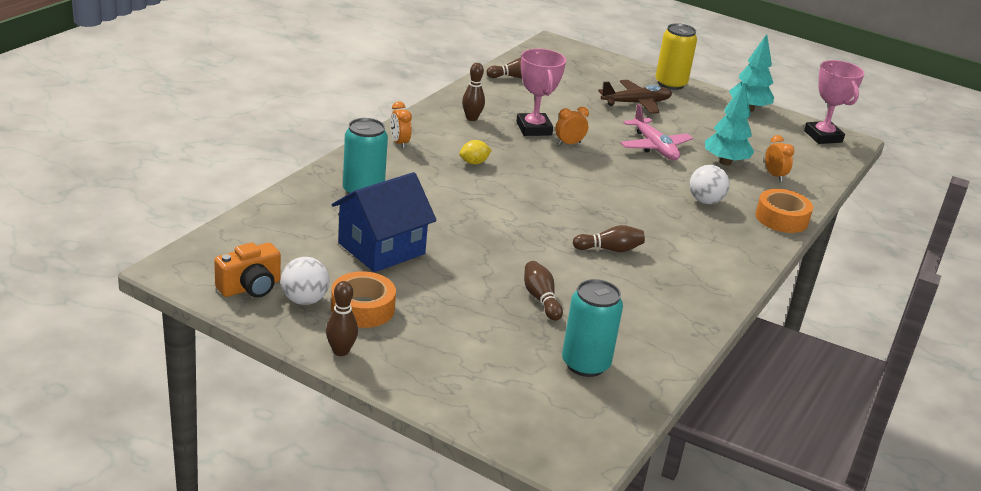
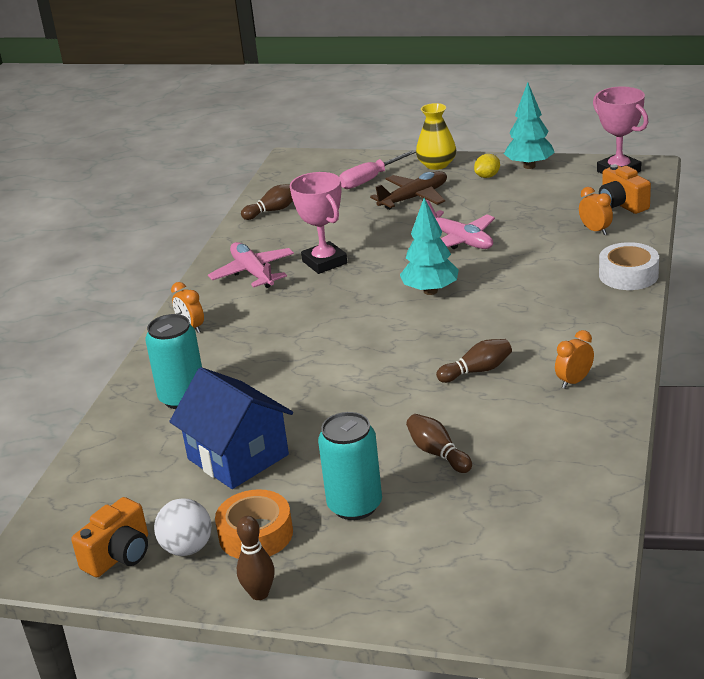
camera: 10 degrees left, 0 degrees up
blue house [331,172,437,272] -> blue house turned 75 degrees counterclockwise [169,367,293,489]
yellow lemon [459,140,492,164] -> yellow lemon moved to [474,154,500,178]
brown bowling pin [462,63,485,121] -> pink plane [208,242,294,288]
orange clock [555,107,589,145] -> orange clock moved to [555,330,594,389]
turquoise can [562,279,623,377] -> turquoise can moved to [318,412,382,520]
yellow can [655,23,697,90] -> yellow vase [416,103,456,170]
white ball [689,165,730,204] -> none
turquoise tree [705,82,754,166] -> turquoise tree moved to [400,198,459,295]
orange tape [755,189,813,233] -> white tape [599,242,659,290]
none -> pink screwdriver [339,150,416,189]
none -> orange camera [599,164,651,214]

